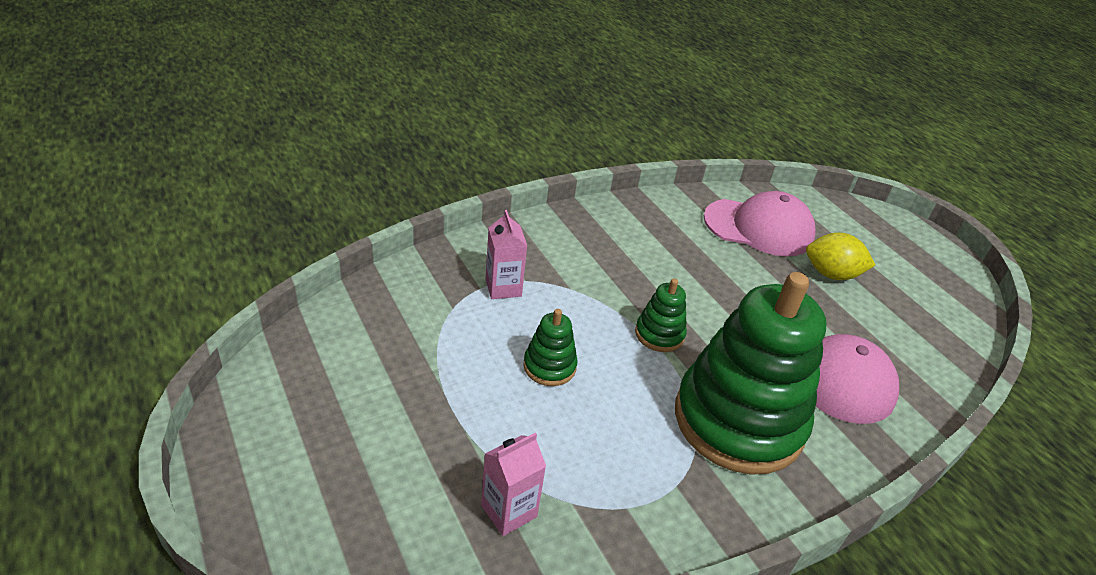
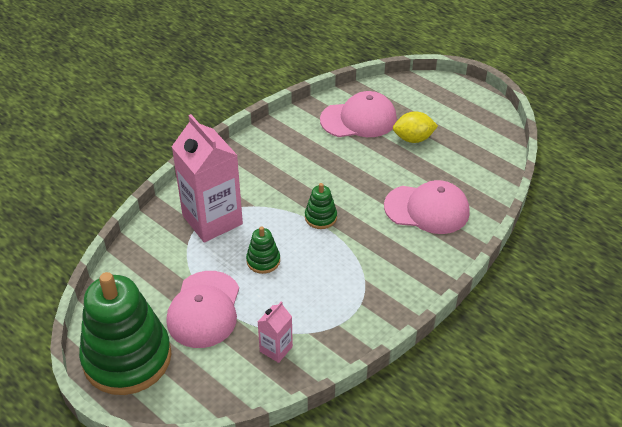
camera: 15 degrees left, 5 degrees up
pink carton [485,210,527,299] -> pink carton [172,114,243,242], size x2.13
green stacking toy [675,272,827,475] -> green stacking toy moved to [79,272,171,395]
none -> pink cap [166,271,239,348]

